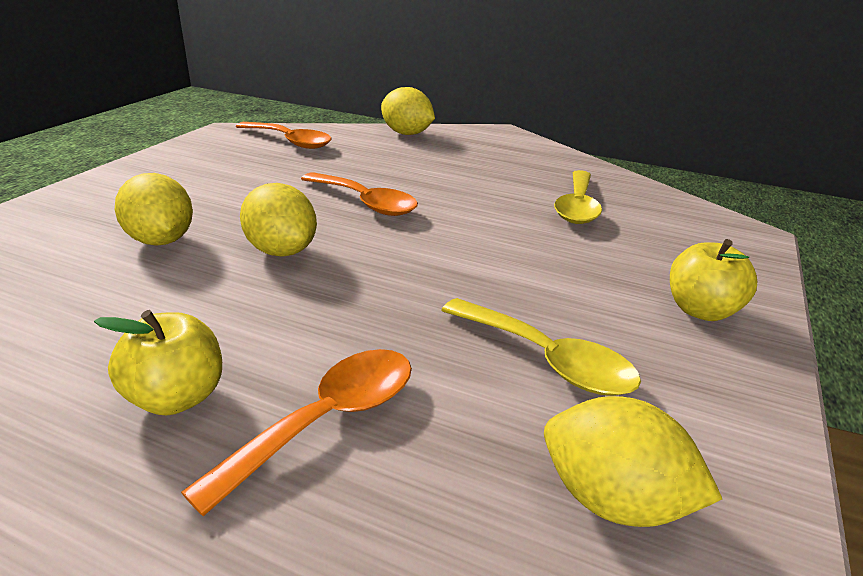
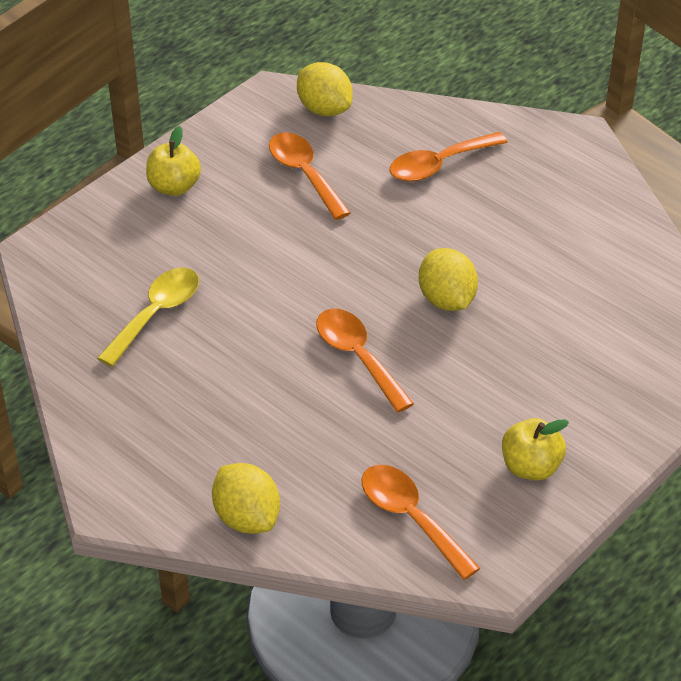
camera: 160 degrees left, 15 degrees up
yellow apple [94,310,222,415] -> yellow apple moved to [502,418,569,480]
yellow lemon [115,173,193,246] -> none
yellow spoon [441,298,641,396] -> orange spoon [269,132,351,220]

